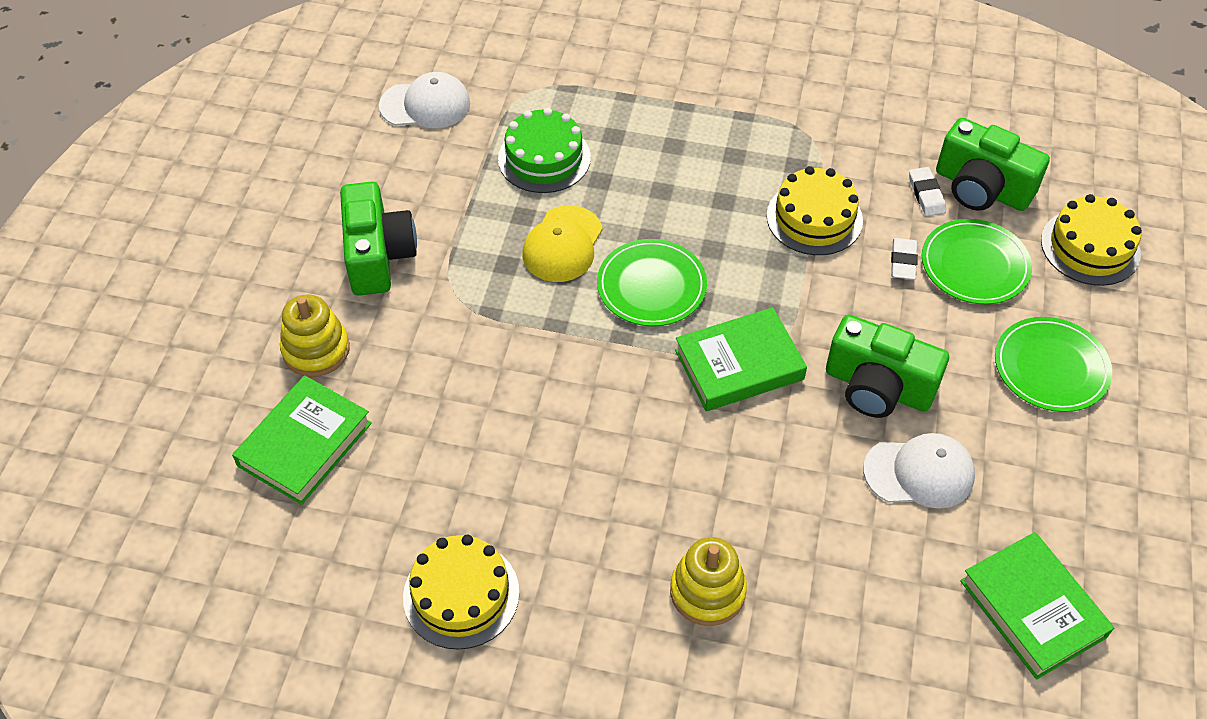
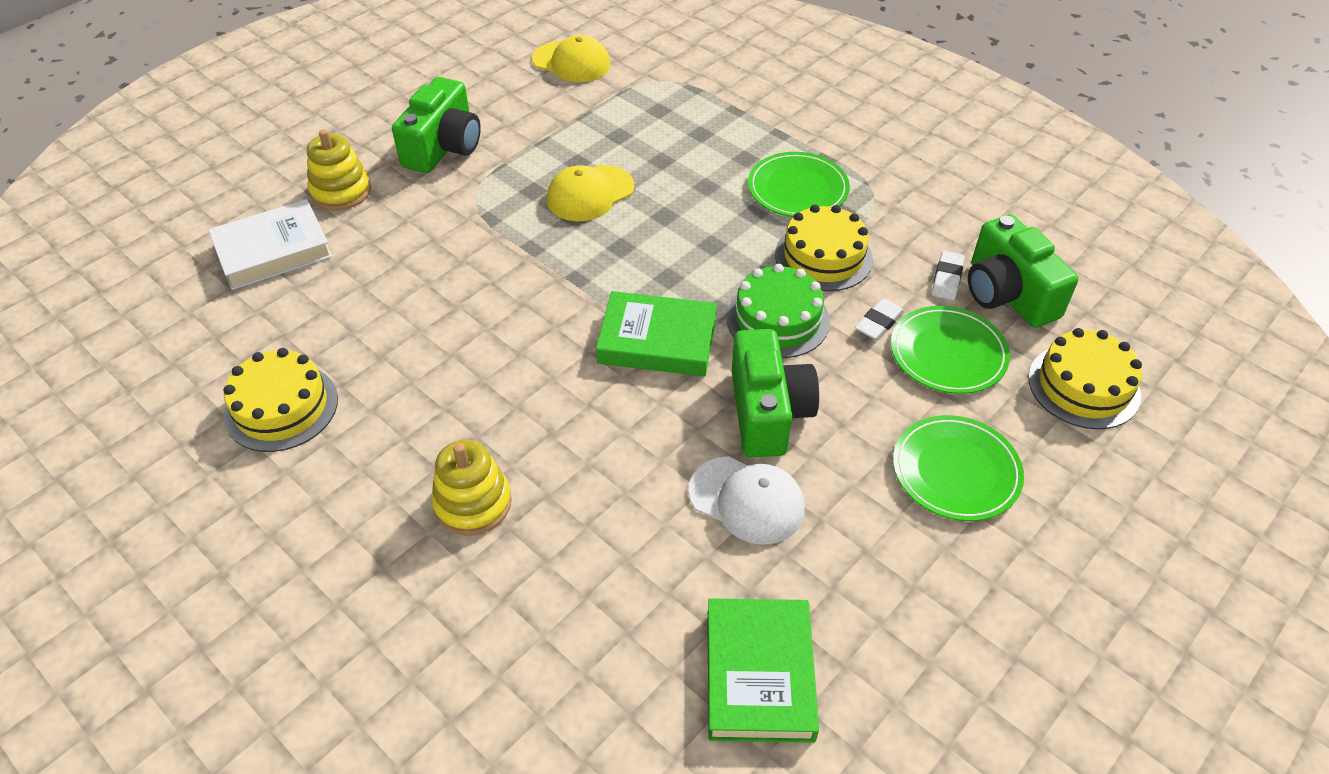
camera: 30 degrees right, 5 degrees down
green book [232,375,372,505] -> white book [208,199,333,290]
white cap [379,72,470,128] -> yellow cap [532,35,611,82]
green cake [498,108,591,193] -> green cake moved to [727,264,830,358]
green plate [597,239,707,326] -> green plate moved to [748,152,850,217]
green camera [826,315,949,418] -> green camera turned 150 degrees counterclockwise [732,329,819,457]

